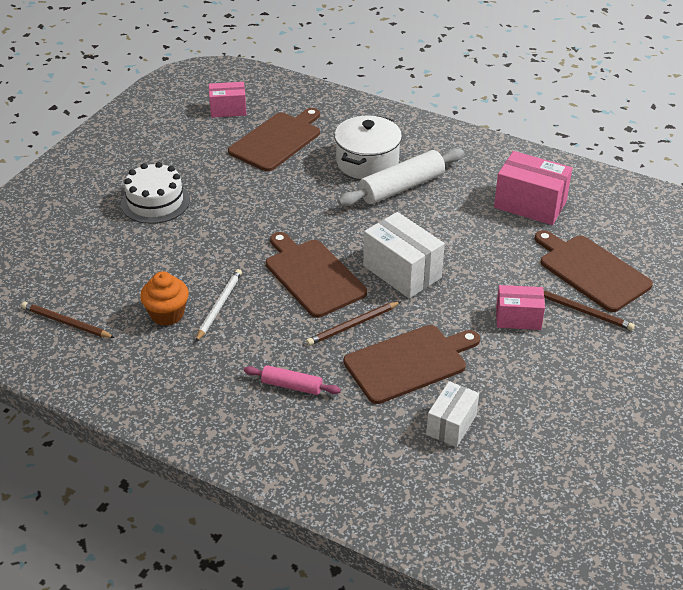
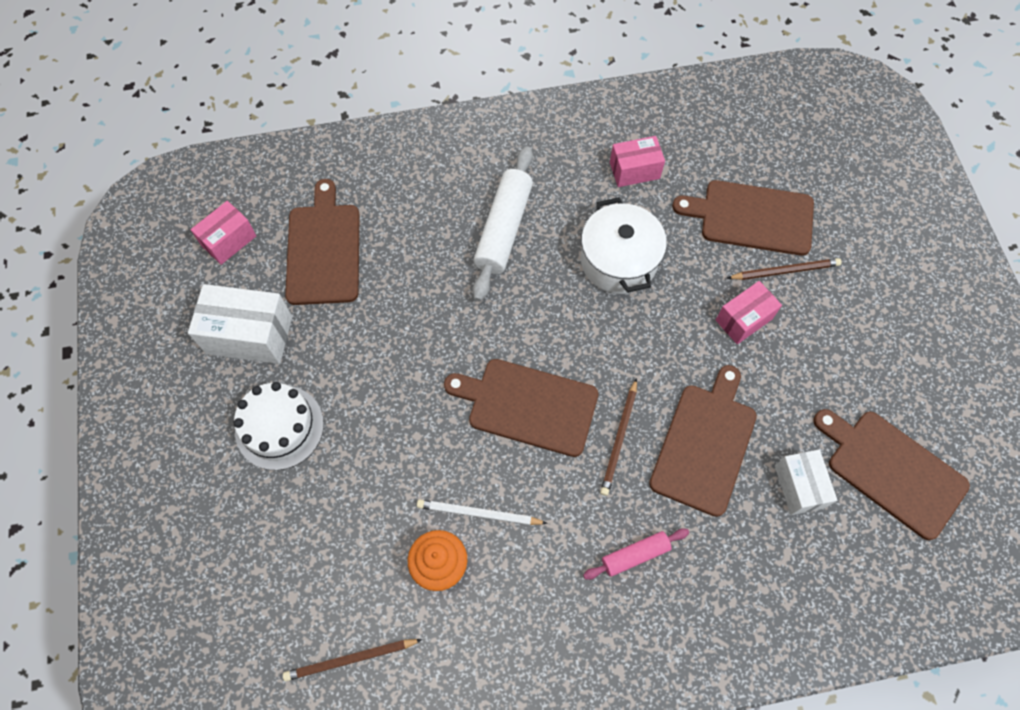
camera: 40 degrees left, 25 degrees up
white pencil [196,269,242,342] -> white pencil turned 60 degrees counterclockwise [417,500,548,525]
white pot [334,115,402,179] -> white pot moved to [581,197,667,294]
white box [363,212,445,299] -> white box moved to [188,284,292,364]
pink box [494,151,572,225] -> pink box [610,136,665,187], size x0.63
none -> brown cutting board [814,409,970,540]

